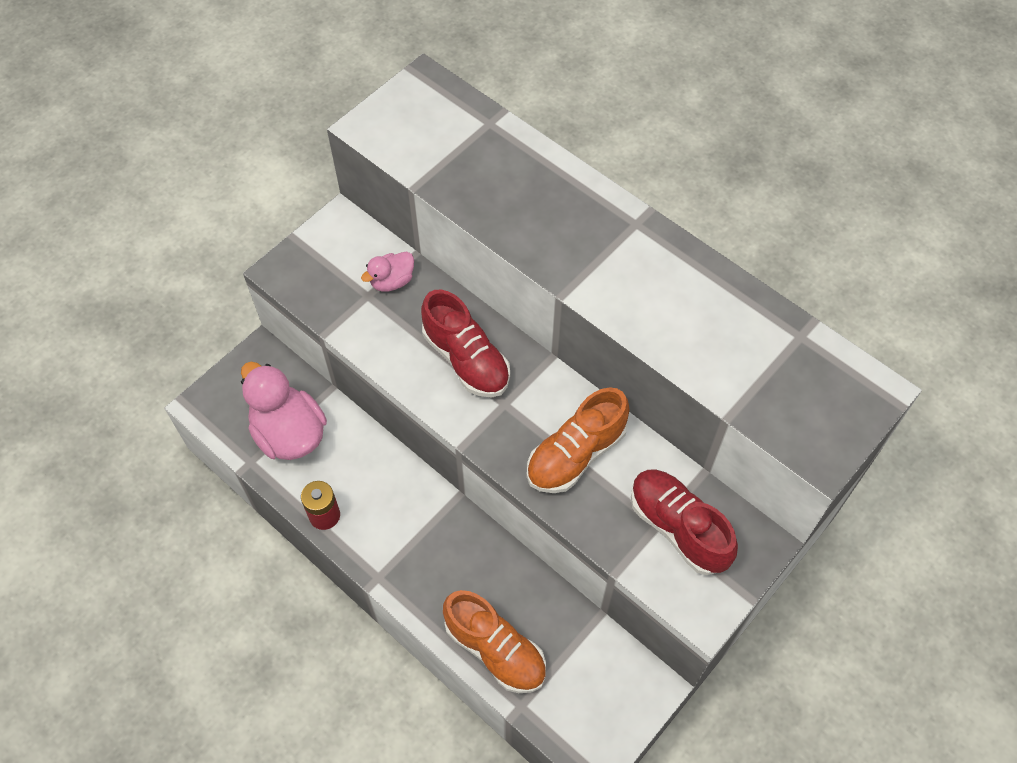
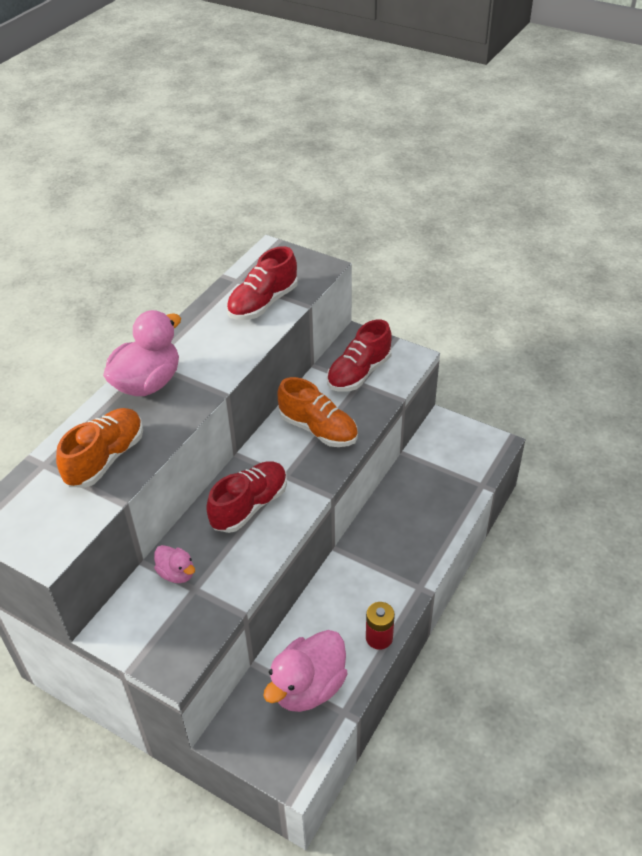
camera: 100 degrees left, 15 degrees down
orange shoe [443,590,546,693] -> orange shoe moved to [56,408,143,488]
none -> pink duck [103,310,181,396]
none -> red shoe [227,246,298,320]

